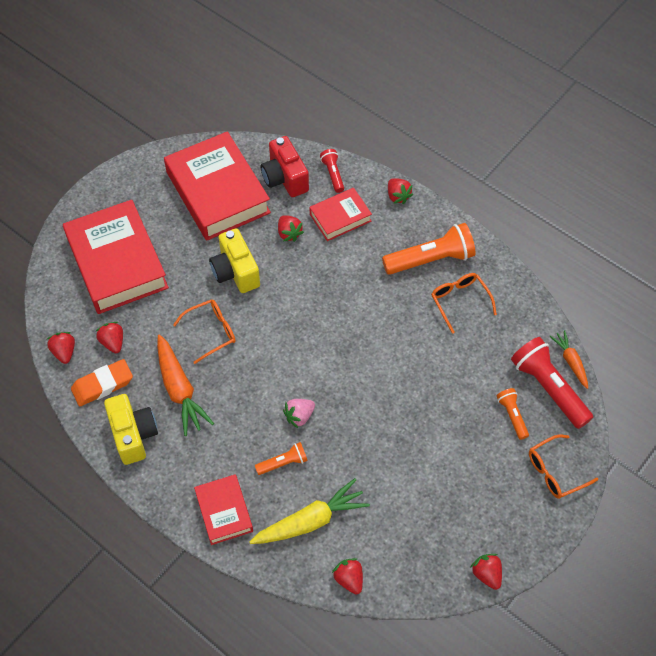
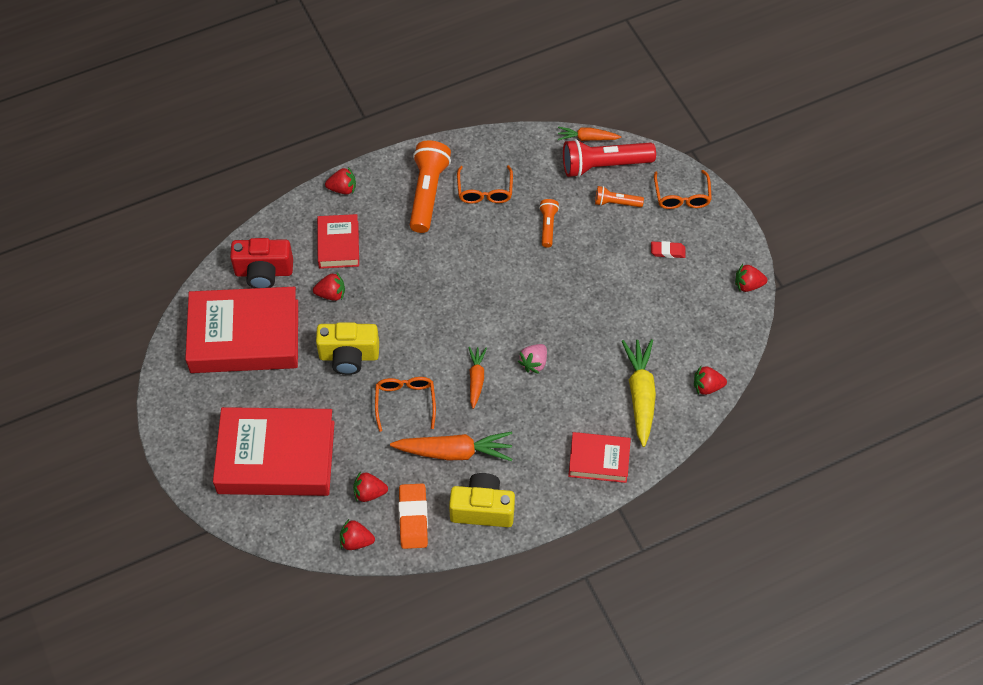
camera: 65 degrees left, 0 degrees up
orange flashlight [255,442,308,475] -> orange flashlight moved to [539,199,559,248]
pink strawberry [283,399,315,428] -> pink strawberry turned 45 degrees clockwise [518,344,547,374]
red flashlight [320,149,344,193] -> none
orange glasses [431,273,497,334] -> orange glasses turned 90 degrees counterclockwise [457,165,513,204]
none -> orange carrot [468,347,487,409]
none -> red eraser [651,241,685,258]

